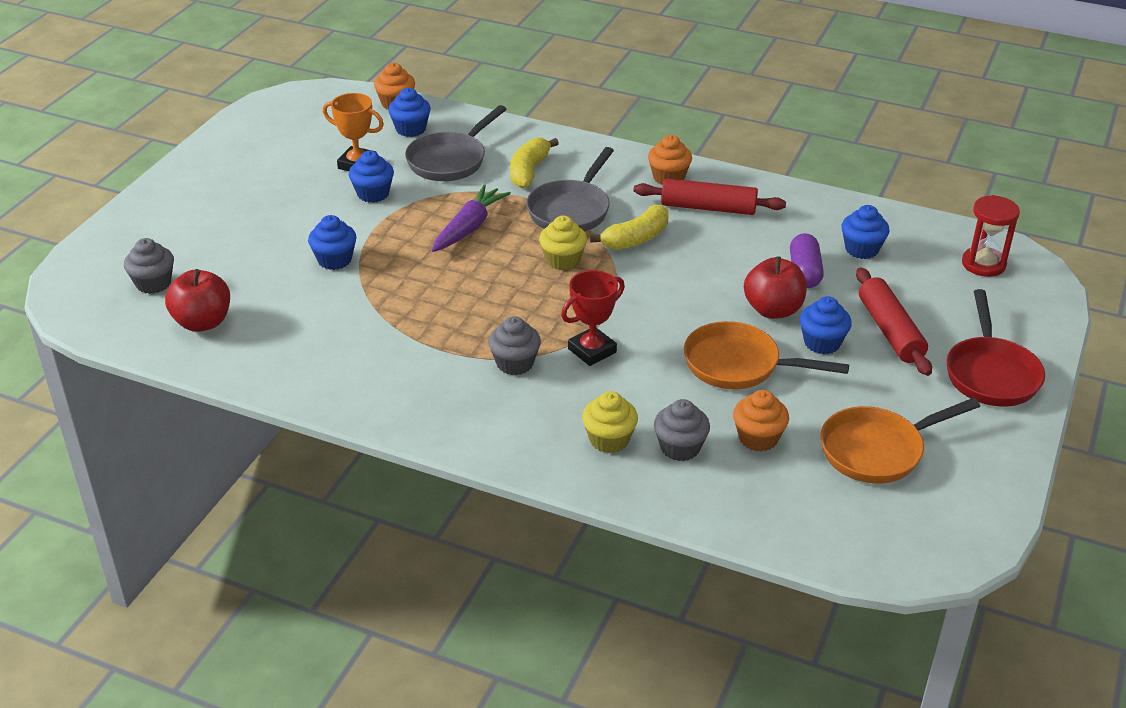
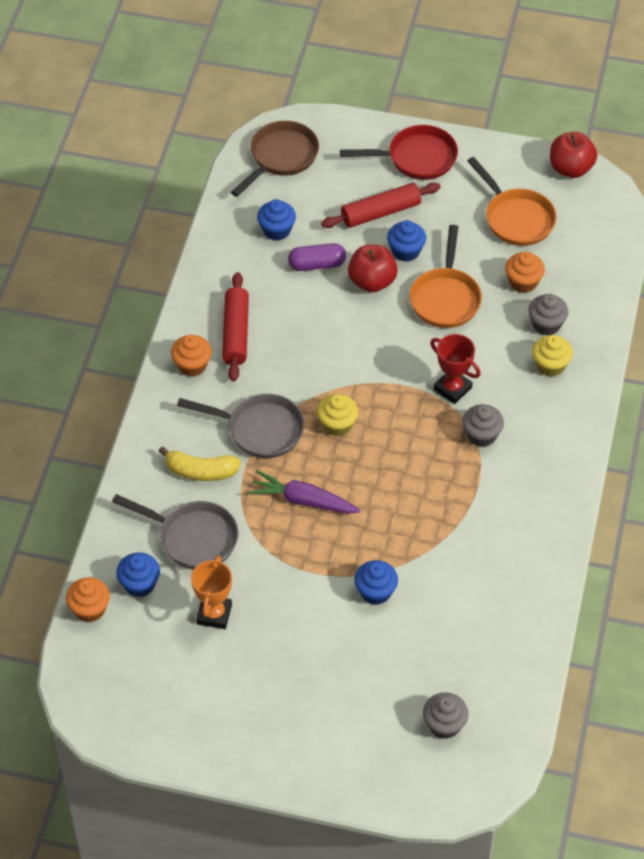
camera: 100 degrees left, 15 degrees up
red apple [165,269,230,332] -> red apple moved to [550,132,597,178]
blue cupcake [349,151,394,203] -> none
yellow banana [590,205,669,250] -> none
red hourglass [962,195,1020,277] -> brown pan [231,121,319,197]

